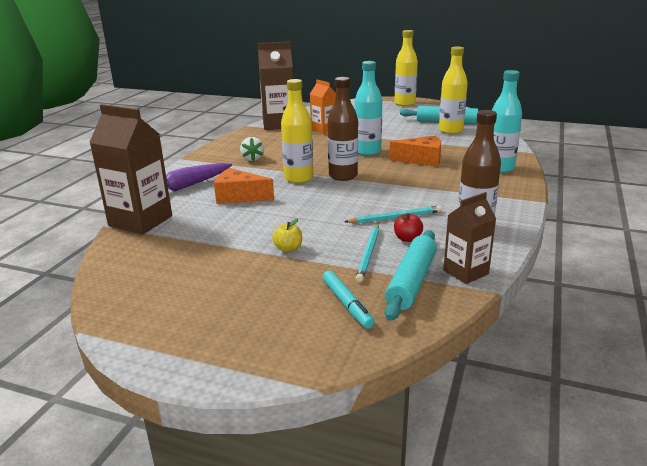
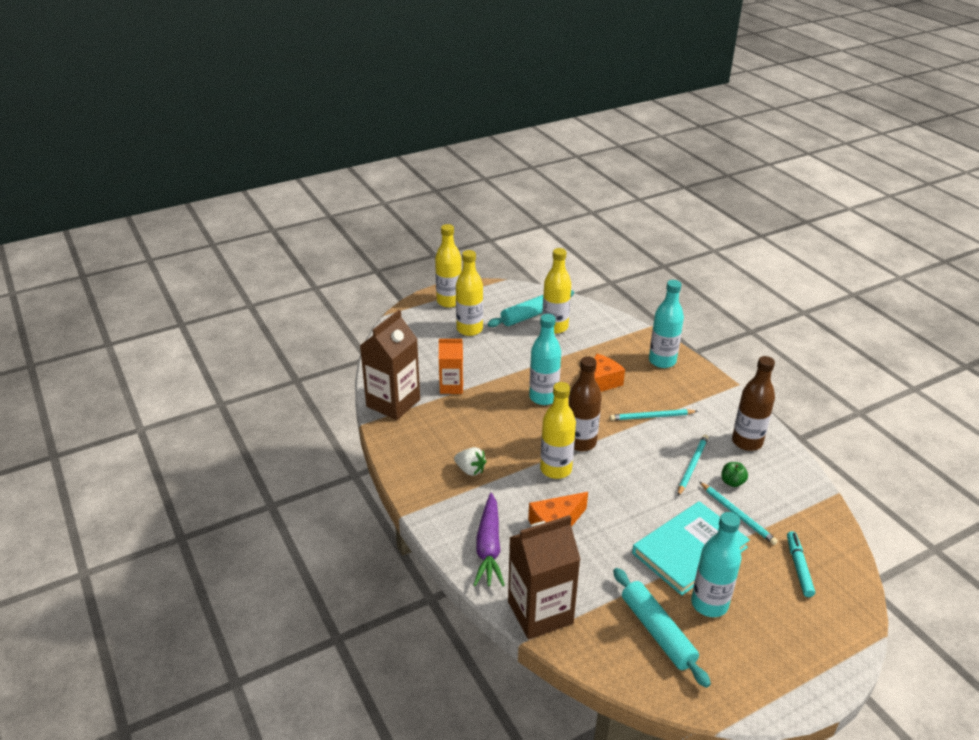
camera: 50 degrees left, 10 degrees up
yellow apple [272,218,302,252] -> turquoise book [632,501,750,596]
turquoise marker [322,271,375,329] -> turquoise marker turned 105 degrees counterclockwise [787,531,815,597]
turquoise rolling pin [385,230,437,321] -> turquoise rolling pin moved to [613,568,711,688]
red apple [394,213,423,242] -> green apple [721,462,748,487]
brown carton [443,192,496,284] -> none
none -> yellow bottle [456,250,483,336]
none -> turquoise pencil [610,409,698,421]
none -> turquoise bottle [691,512,742,617]

